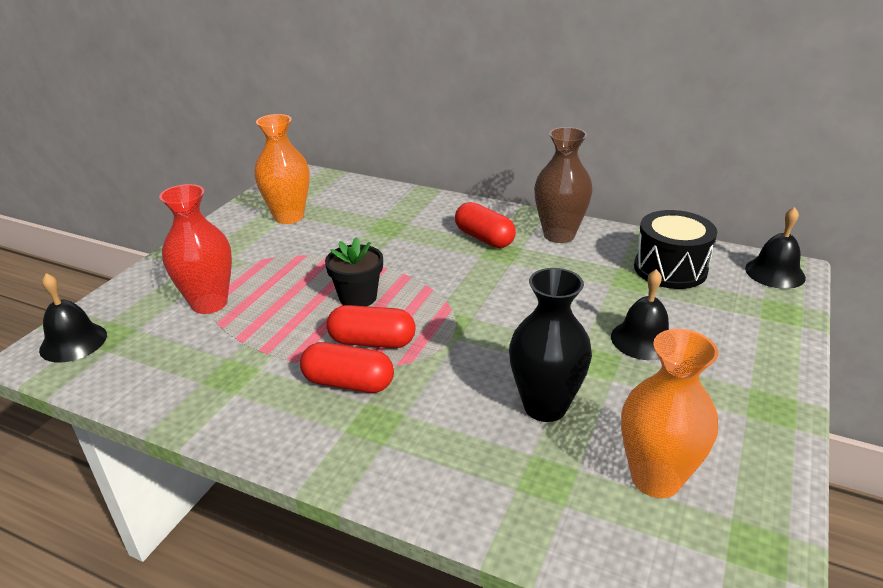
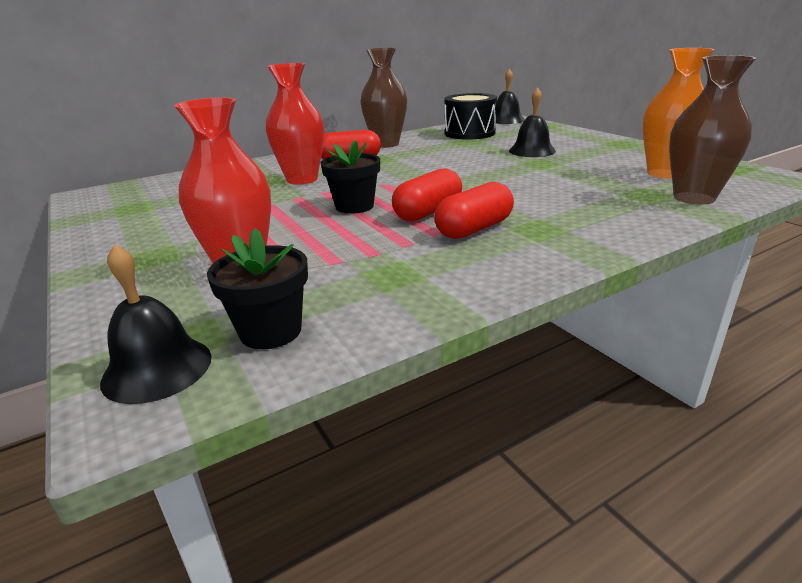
camera: 55 degrees left, 5 degrees down
orange vase [254,114,310,224] -> none
black vase [509,268,592,422] -> none
none -> black flower pot [207,228,308,349]
none -> red vase [266,63,324,185]
none -> brown vase [669,55,756,205]

